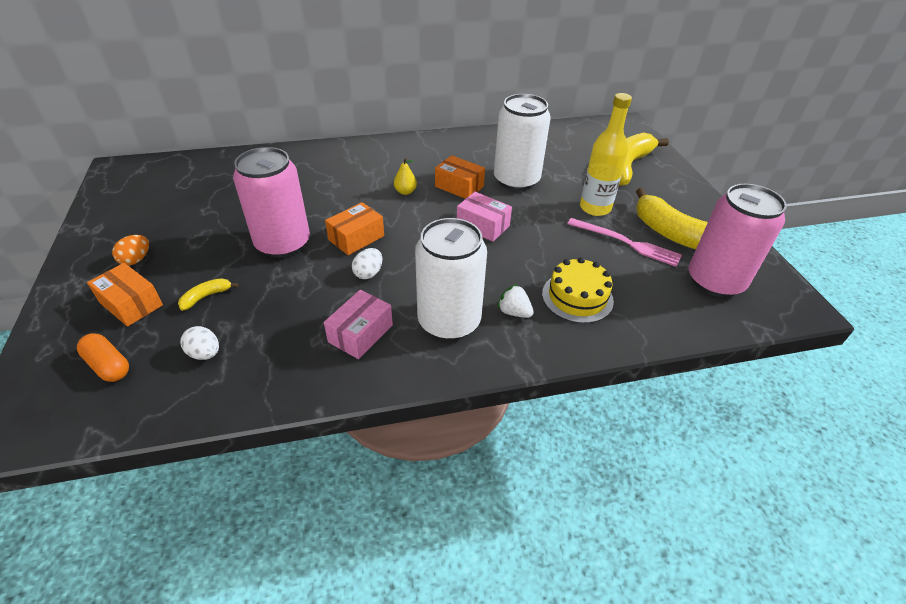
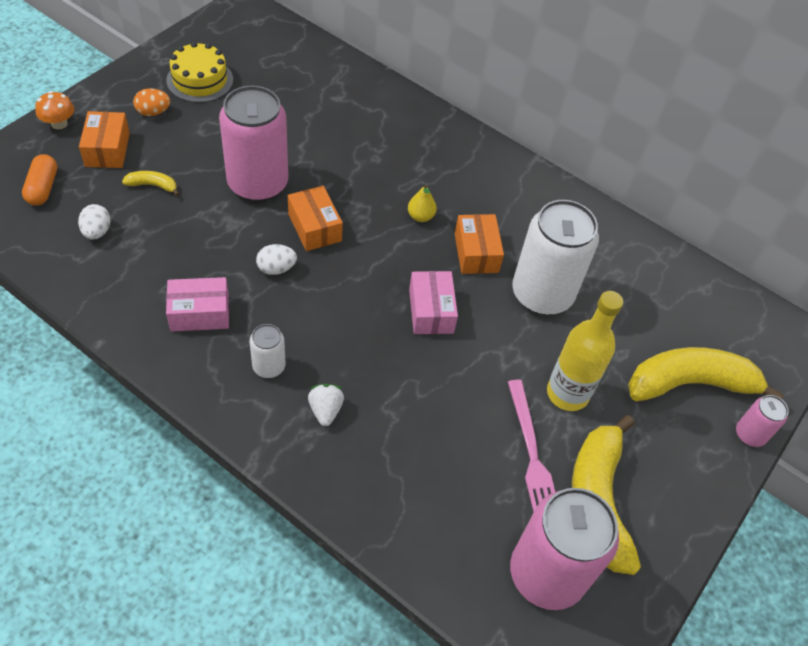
camera: 45 degrees right, 10 degrees up
orange box [325,202,384,255] -> orange box turned 60 degrees clockwise [288,186,343,251]
white can [415,218,487,340] -> white can [250,324,286,378], size x0.47
yellow cake [542,257,614,323] -> yellow cake moved to [166,42,233,103]
none -> orange mushroom [35,91,74,129]
none -> pink can [736,395,788,447]

